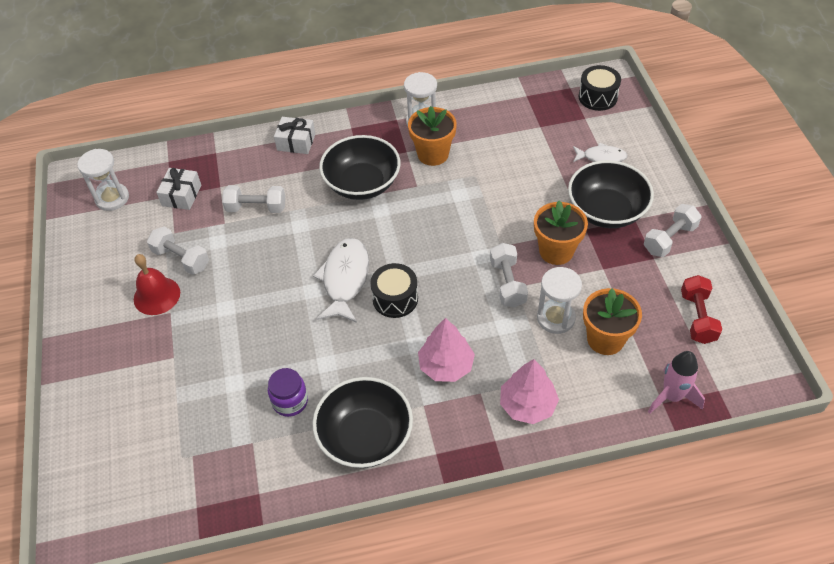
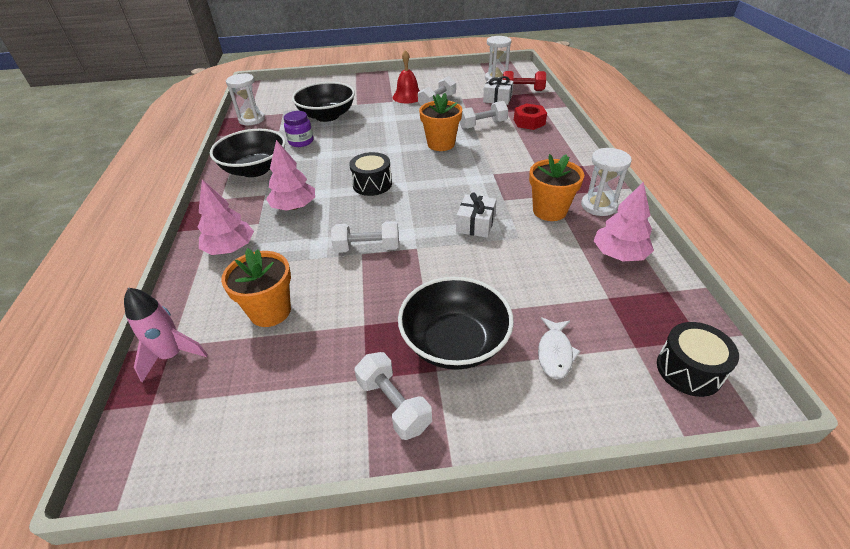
camera: 95 degrees right, 10 degrees down
white dumbbell [222,185,285,213] -> white dumbbell turned 60 degrees clockwise [459,101,508,129]
white gift [274,117,315,154] -> white gift moved to [456,192,497,238]
white fish [313,238,369,323] -> none
black bowl [319,135,401,200] -> black bowl moved to [292,82,355,122]
orange flower pot [534,200,588,265] -> orange flower pot moved to [419,93,462,151]
white hourglass [537,267,582,334] -> white hourglass moved to [226,73,265,125]
red dumbbell [681,275,722,344] -> red dumbbell moved to [503,71,546,91]
none -> red nut [514,103,547,130]
none -> pink tree [594,182,654,261]

